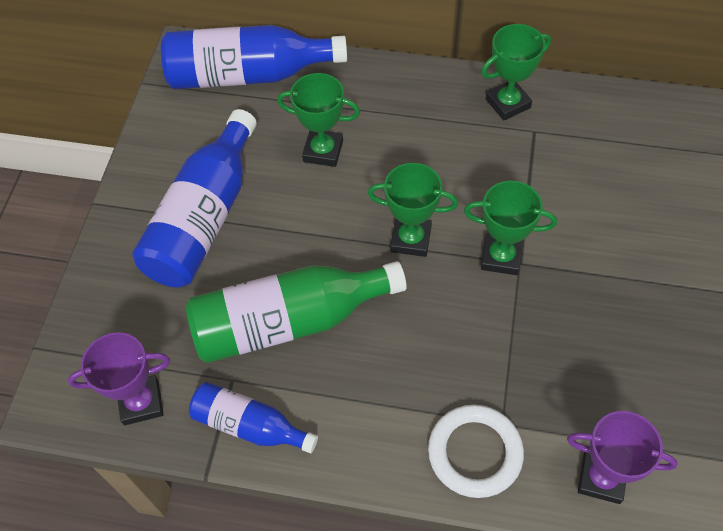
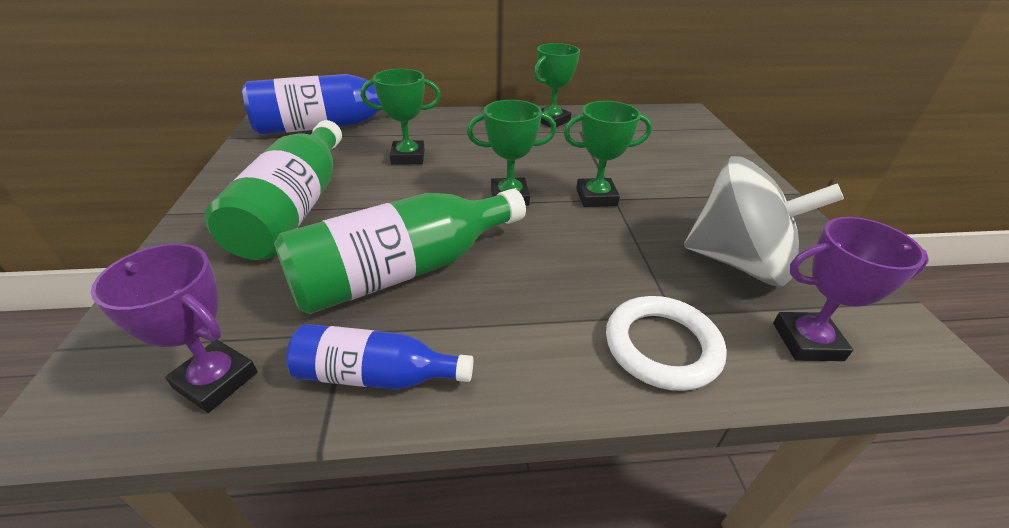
camera: 20 degrees left, 20 degrees down
purple trophy [68,332,170,425] -> purple trophy turned 60 degrees clockwise [91,243,257,413]
blue bottle [132,109,257,287] -> green bottle [205,120,342,260]
none -> grey spinning top [684,156,844,287]

